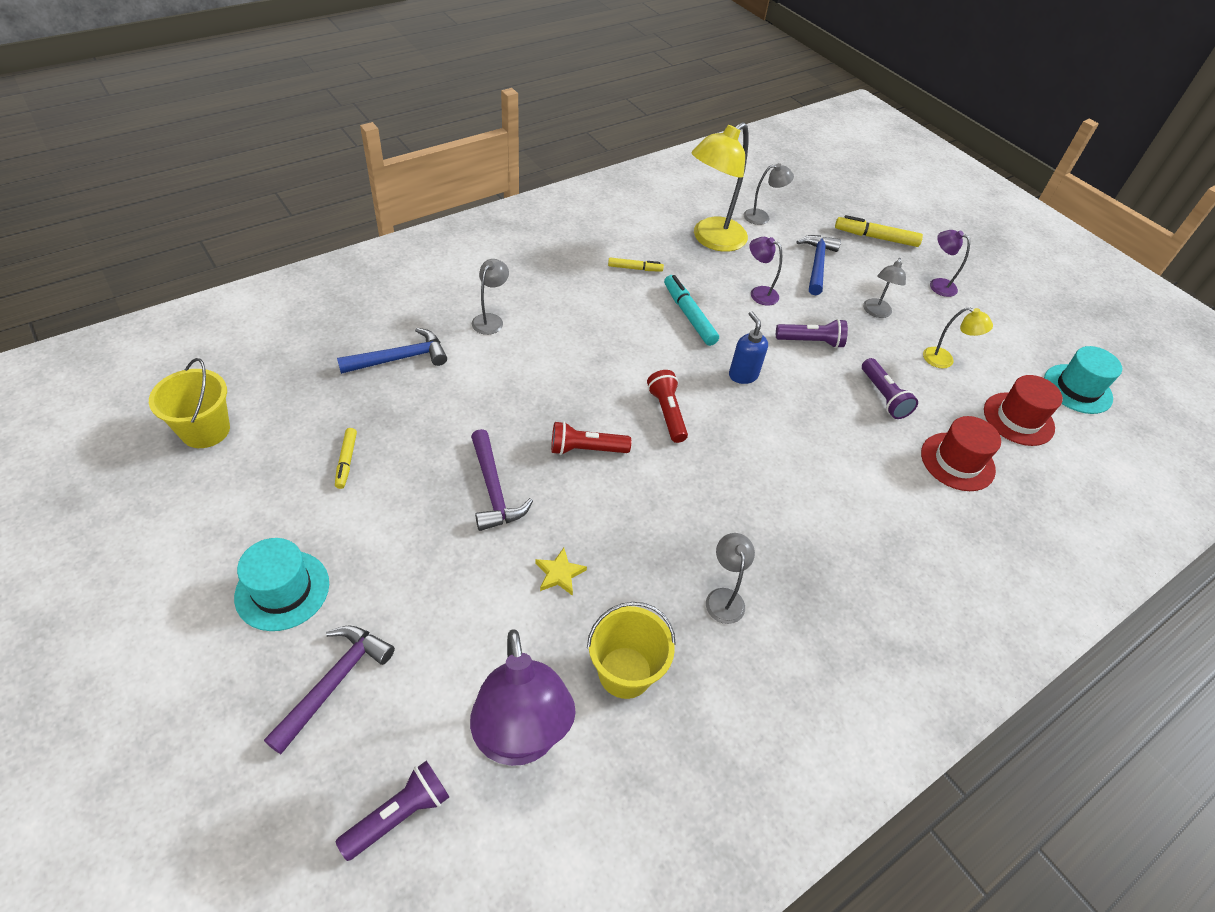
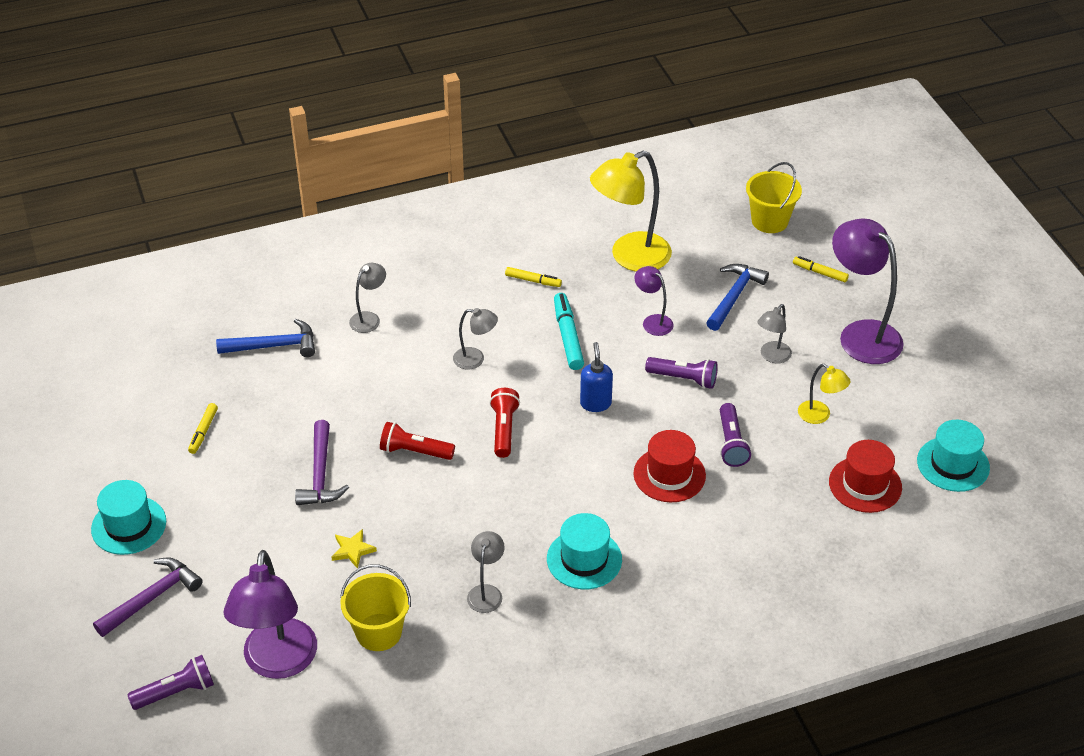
camera: 20 degrees right, 5 degrees down
yellow bucket [149,358,230,448] -> yellow bucket moved to [746,162,802,233]
grey lamp [744,163,794,225] -> grey lamp moved to [453,308,498,370]
yellow marker [835,215,923,247] -> yellow marker [793,256,849,282], size x0.60
red hat [921,416,1001,491] -> red hat moved to [633,430,706,502]
purple lamp [930,230,970,297] -> purple lamp [832,218,904,364], size x2.02
none -> turquoise hat [547,513,622,589]

